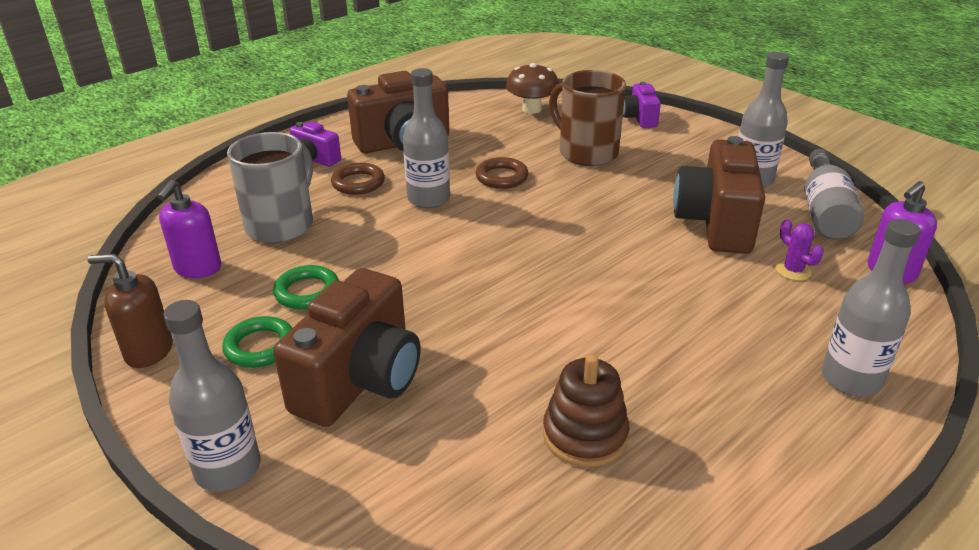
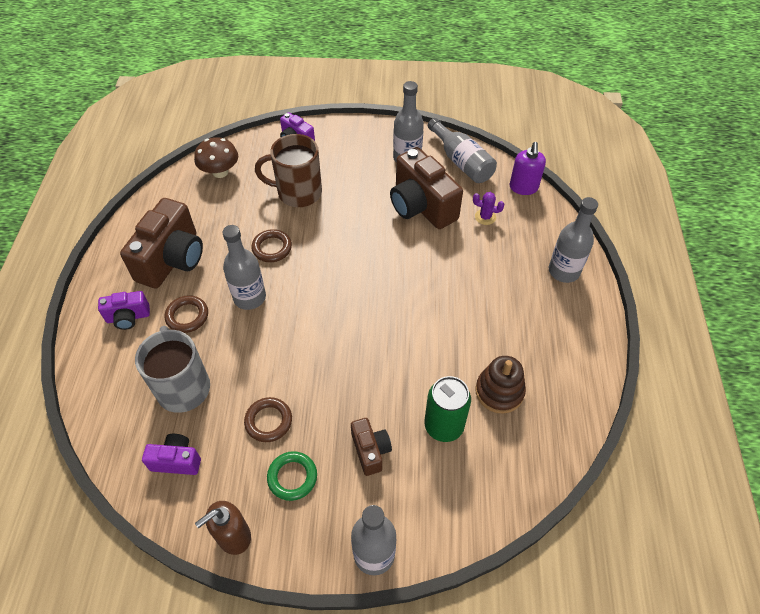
camera: 45 degrees left, 20 degrees up
purple soap dispenser [158,180,221,278] -> purple camera [142,434,201,475]
green ring [273,265,339,310] -> brown ring [244,397,292,442]
brown camera [273,268,420,427] -> brown camera [351,418,392,476], size x0.52
none -> green can [424,376,471,442]

